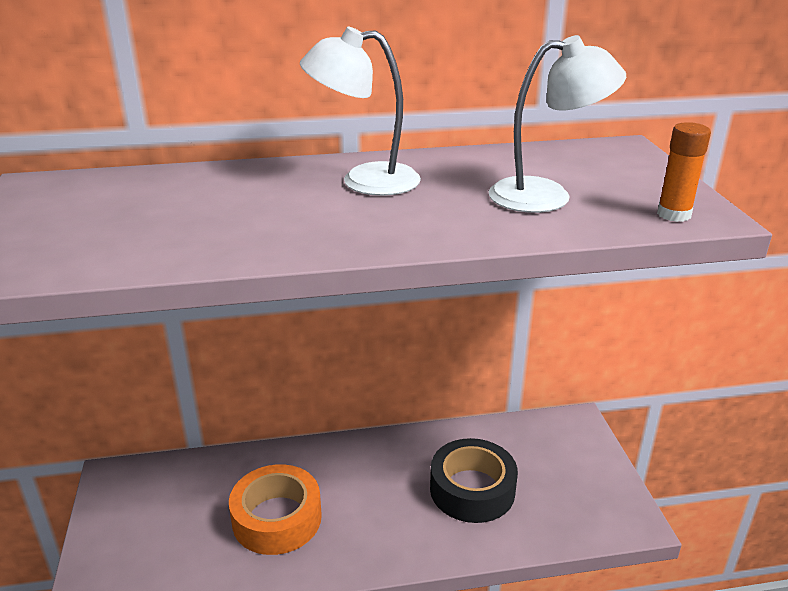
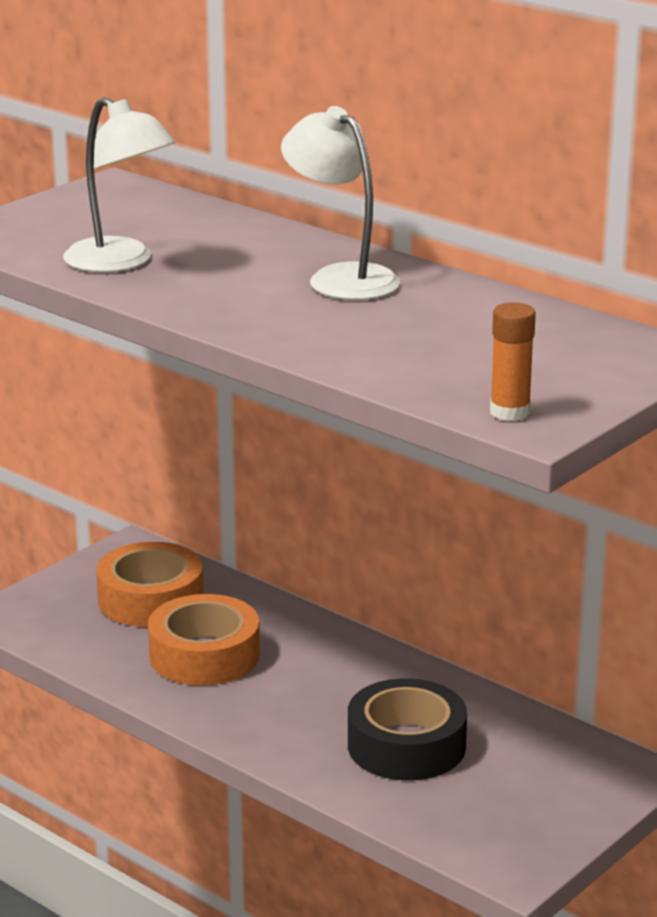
camera: 50 degrees right, 5 degrees down
white lamp [489,35,626,213] -> white lamp moved to [63,97,175,273]
none -> orange tape [96,542,204,627]

